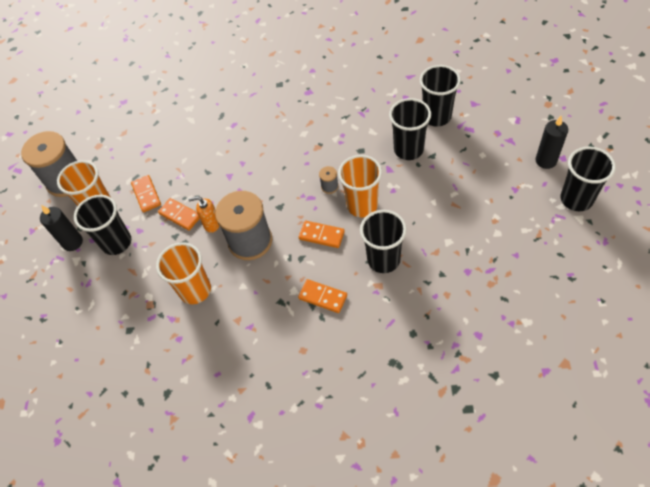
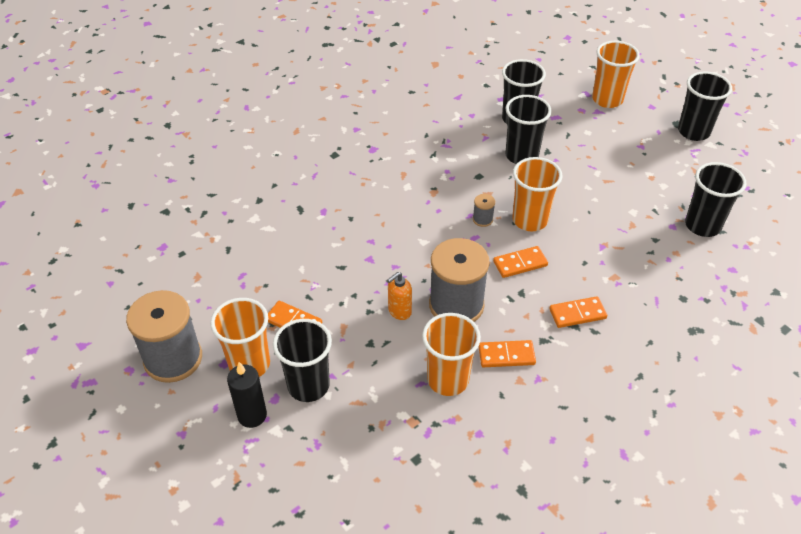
camera: 45 degrees left, 10 degrees down
orange domino [158,198,200,231] -> orange domino moved to [479,340,536,367]
black cup [360,210,407,273] -> black cup moved to [685,162,746,237]
black candle [536,116,568,169] -> none
none -> orange cup [592,41,640,108]

